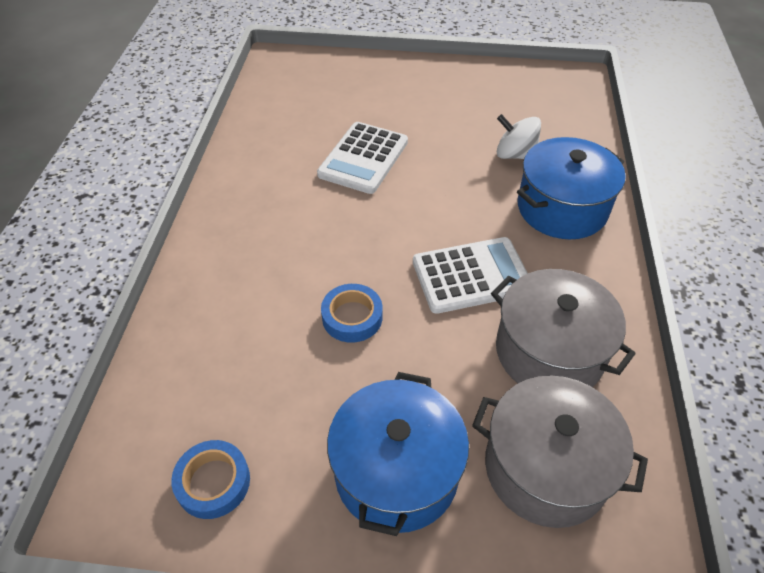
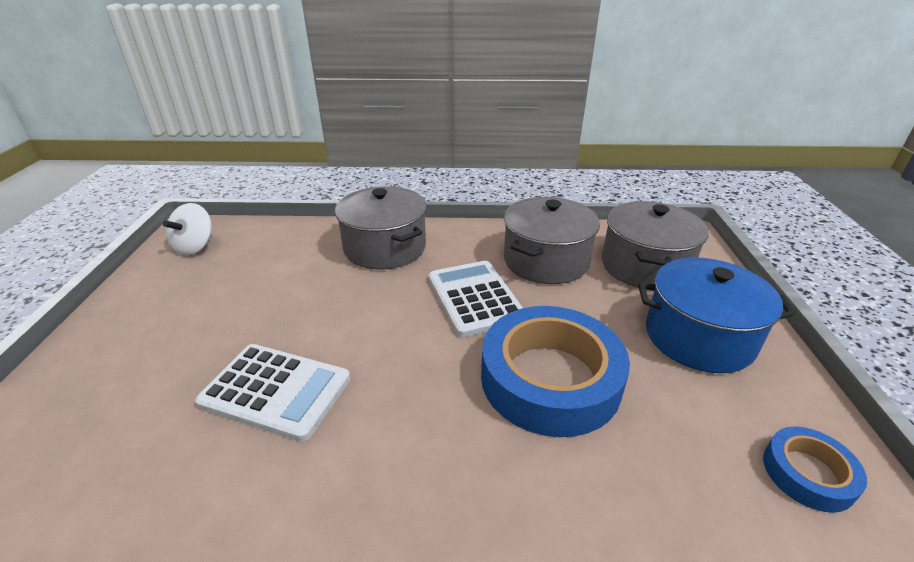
camera: 95 degrees left, 15 degrees down
blue tape [321,284,383,343] -> blue tape [481,306,630,437], size x2.08
white spinning top [497,114,541,159] -> white spinning top moved to [163,203,212,255]
blue pot [517,137,626,239] -> grey pot [335,186,427,269]

